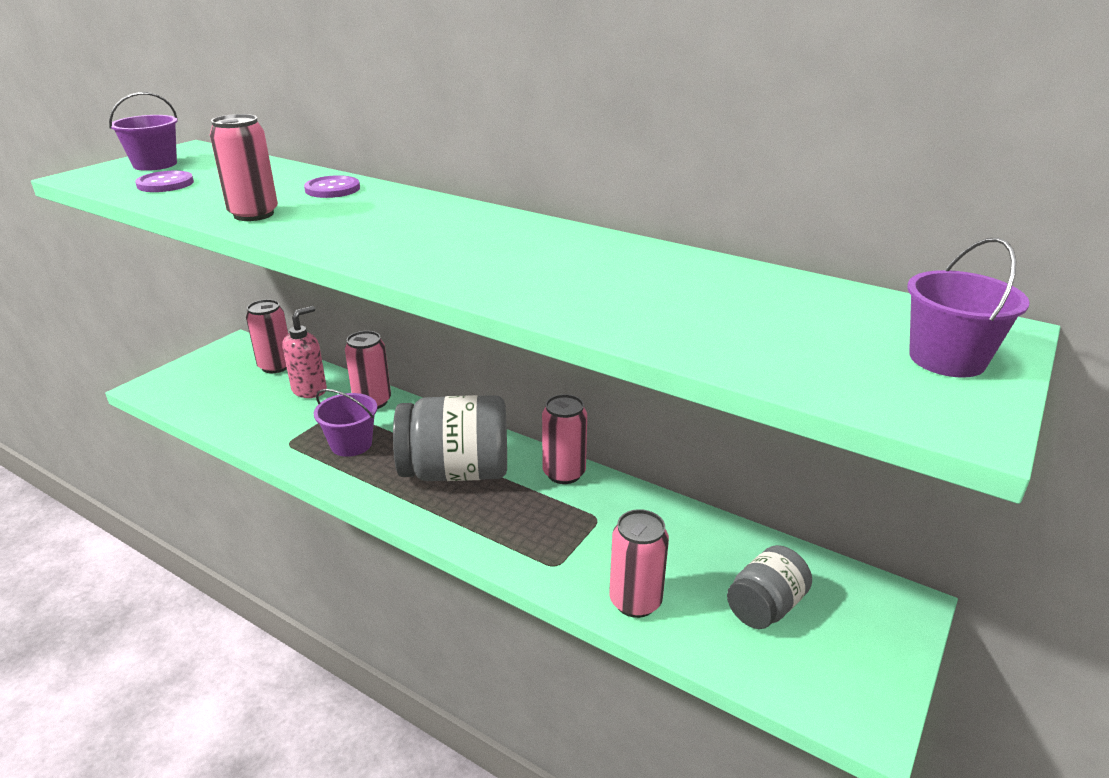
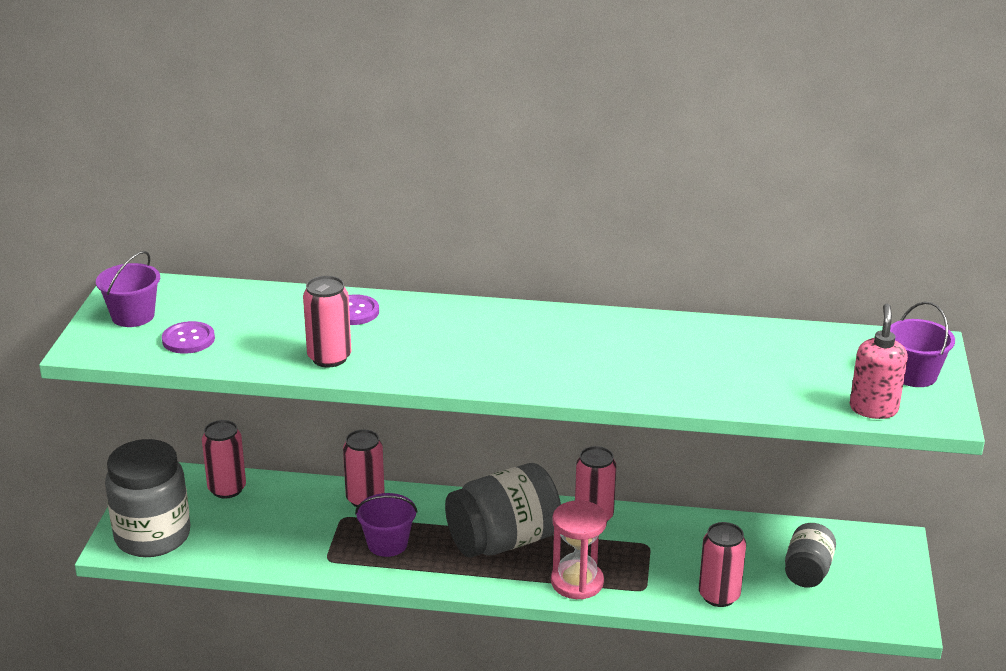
camera: 25 degrees left, 0 degrees up
pink soap dispenser [283,306,327,398] -> pink soap dispenser moved to [850,304,908,419]
none -> grey jar [105,439,190,557]
none -> pink hourglass [551,500,607,600]

